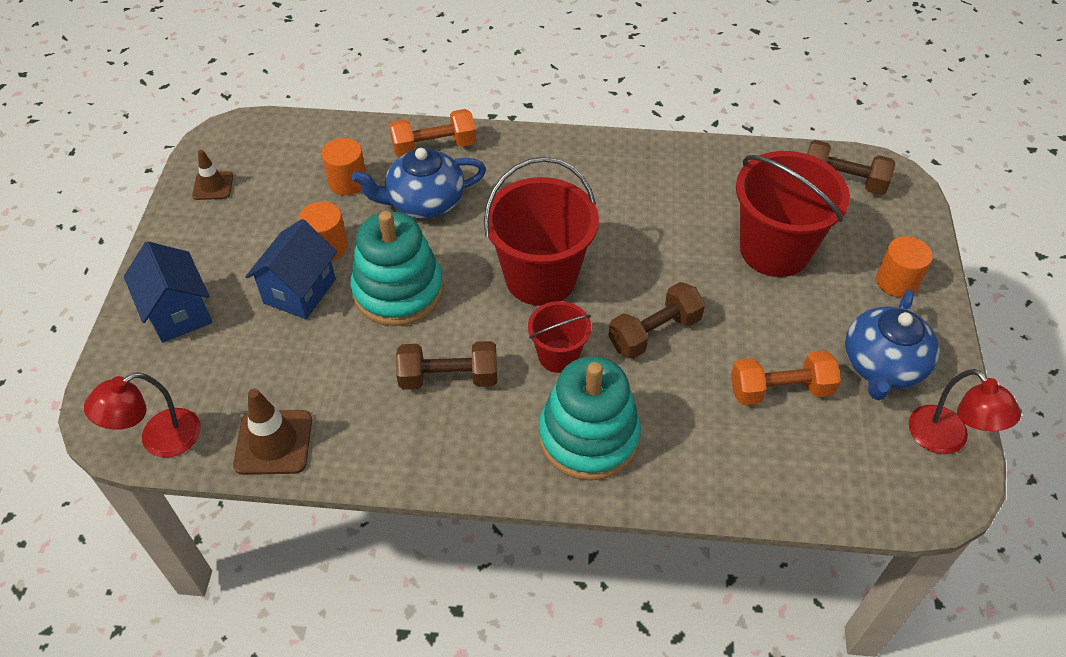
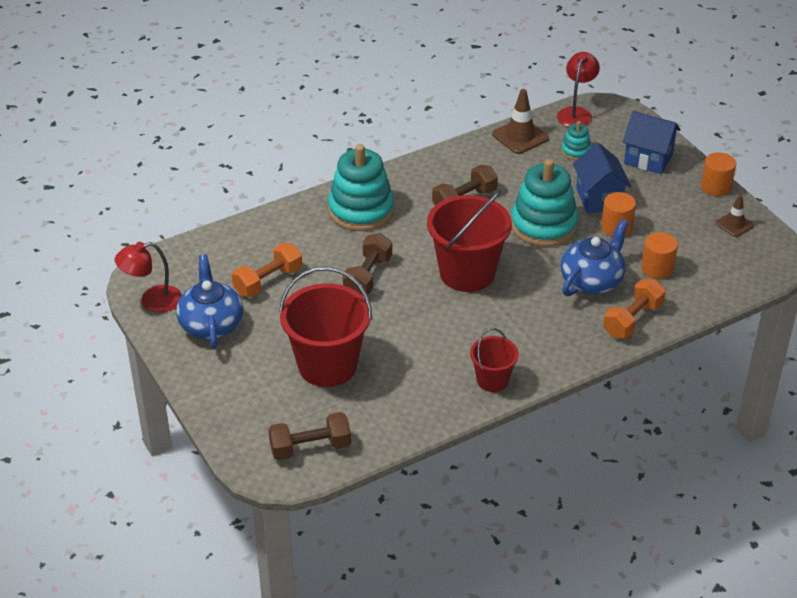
camera: 145 degrees right, 10 degrees down
red bucket [528,301,591,373] -> red bucket moved to [470,328,519,392]
orange cylinder [876,236,933,297] -> orange cylinder moved to [701,152,736,196]
red lamp [909,369,1021,454] -> red lamp turned 45 degrees counterclockwise [115,242,182,313]
none -> turquoise stacking toy [561,121,592,160]

